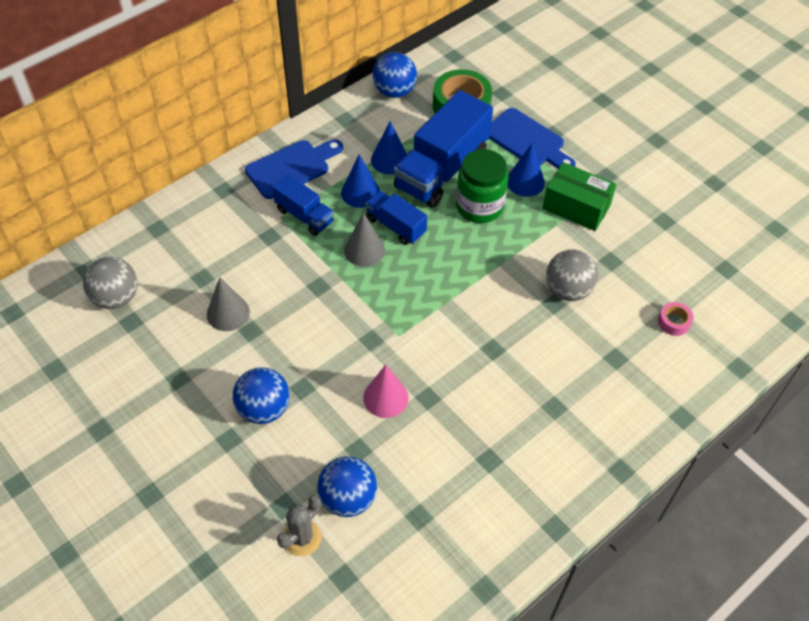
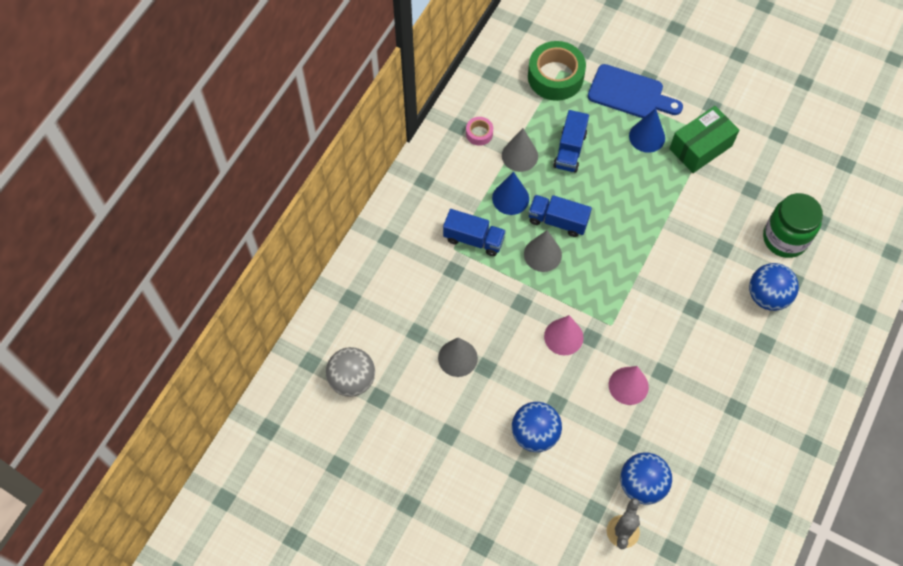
camera: 20 degrees left, 10 degrees up
blue cutting board [245,139,343,199] -> none
blue cone [371,121,407,174] -> grey cone [502,128,538,172]
blue ball [373,52,417,98] -> blue ball moved to [749,263,799,311]
blue truck [394,90,493,207] -> blue truck [553,110,589,173], size x0.54
green jar [456,149,508,223] -> green jar moved to [763,193,823,258]
green box [543,162,617,231] -> green box turned 45 degrees counterclockwise [670,106,739,173]
grey ball [546,249,598,301] -> none
pink tape [658,302,694,336] -> pink tape moved to [466,117,493,146]
none -> pink cone [544,315,584,355]

